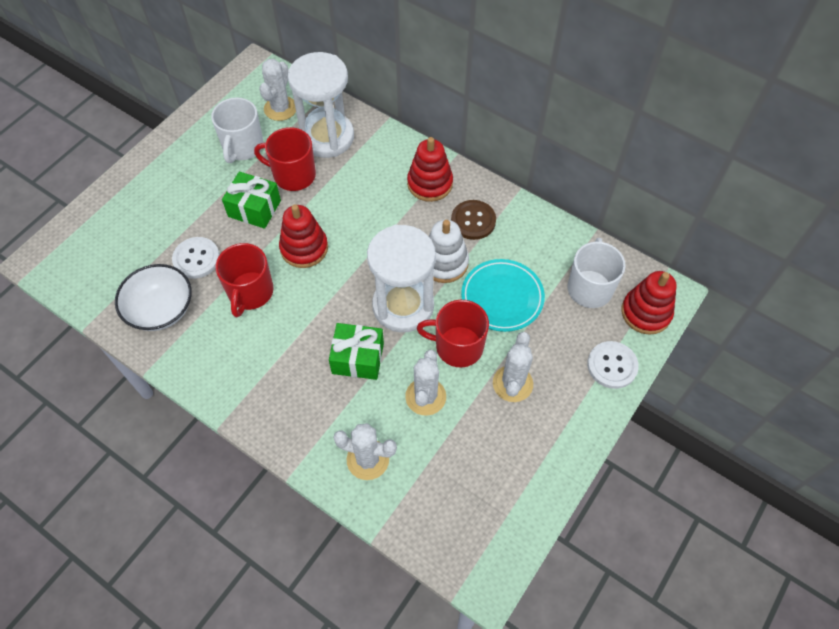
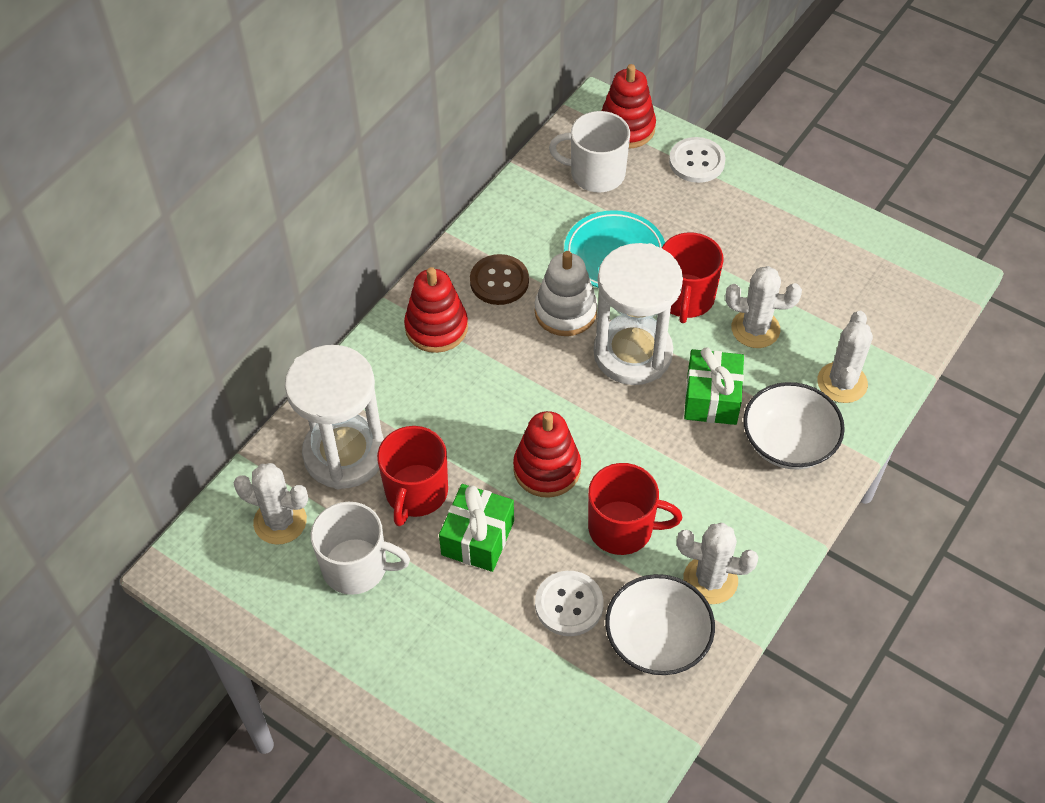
camera: 90 degrees left, 5 degrees down
white cactus [493,332,533,402] -> white cactus moved to [677,523,758,604]
none -> white bowl [743,382,845,469]

